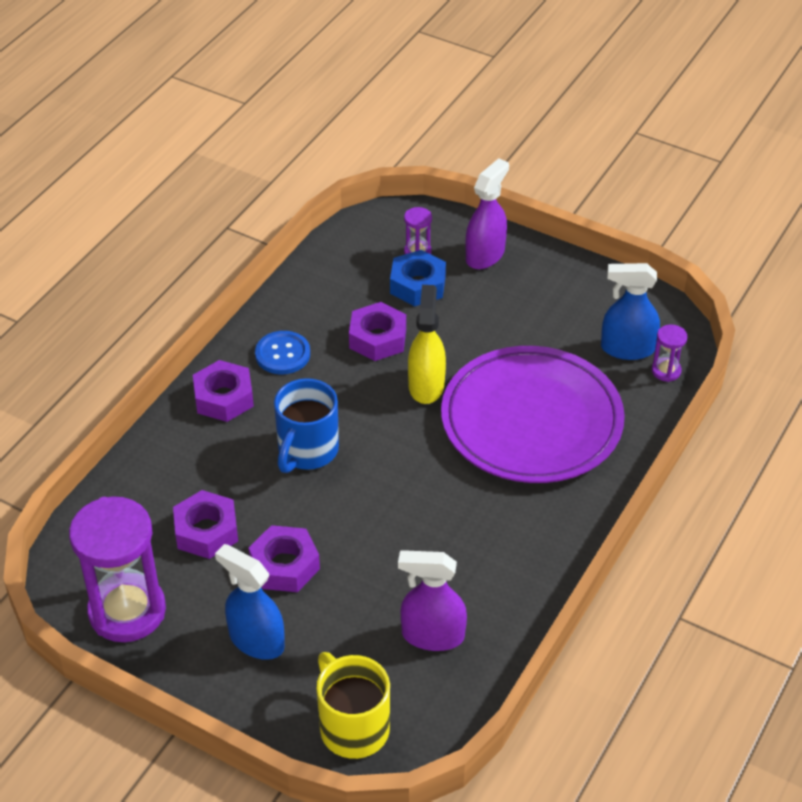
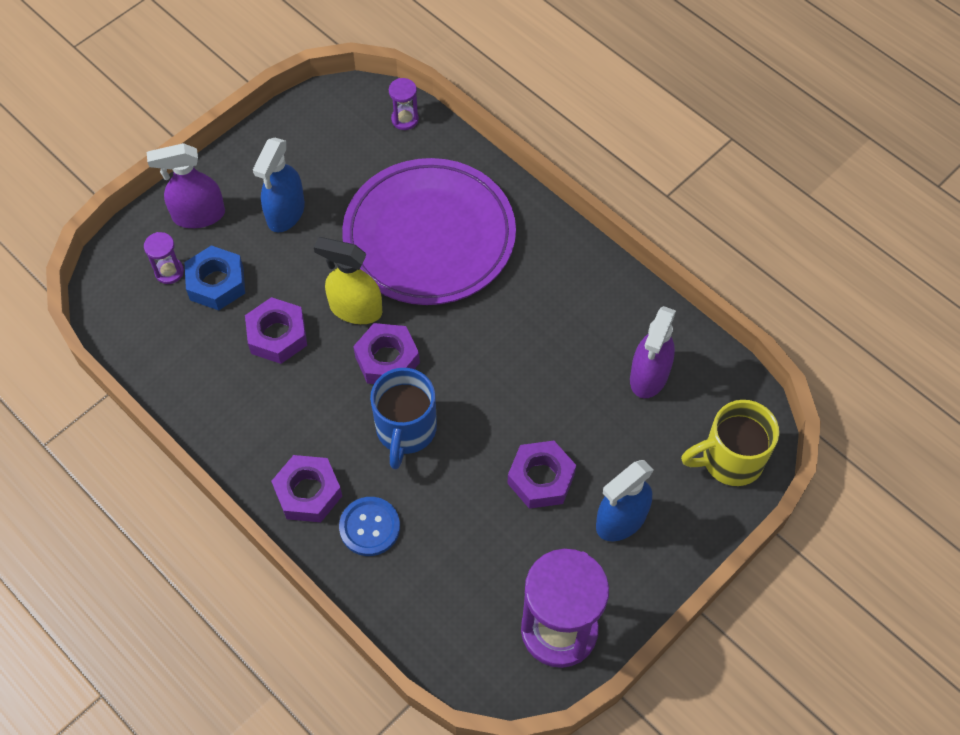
camera: 75 degrees left, 15 degrees up
purple nut [173,490,238,559] -> purple nut moved to [353,323,420,384]
blue button [255,331,310,375] -> blue button moved to [339,497,400,556]
blue mug [274,378,339,473] -> blue mug turned 60 degrees clockwise [370,368,437,469]
purple spray bottle [466,158,509,269] -> purple spray bottle turned 60 degrees counterclockwise [147,143,225,228]
blue spray bottle [601,263,660,360] -> blue spray bottle moved to [253,138,305,232]

